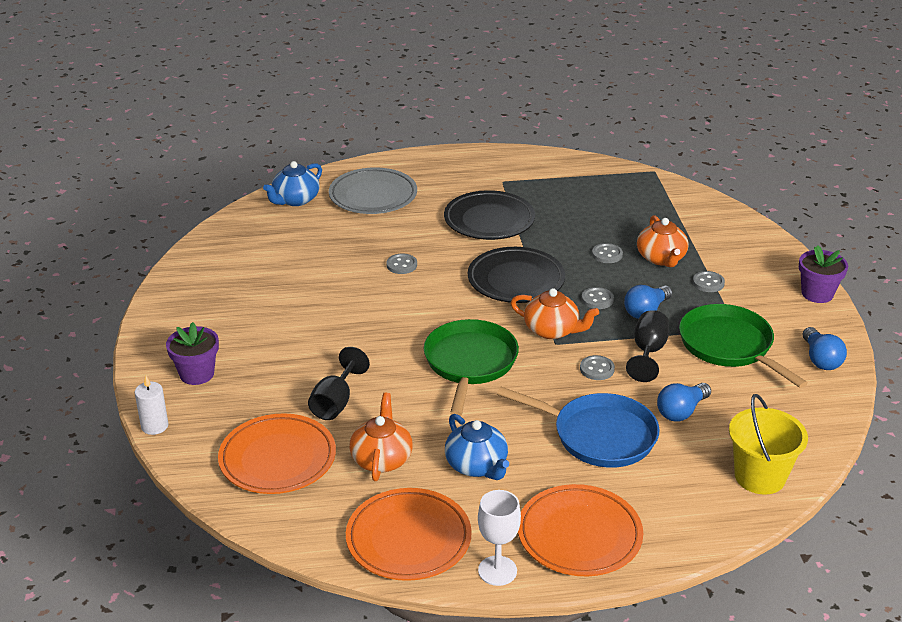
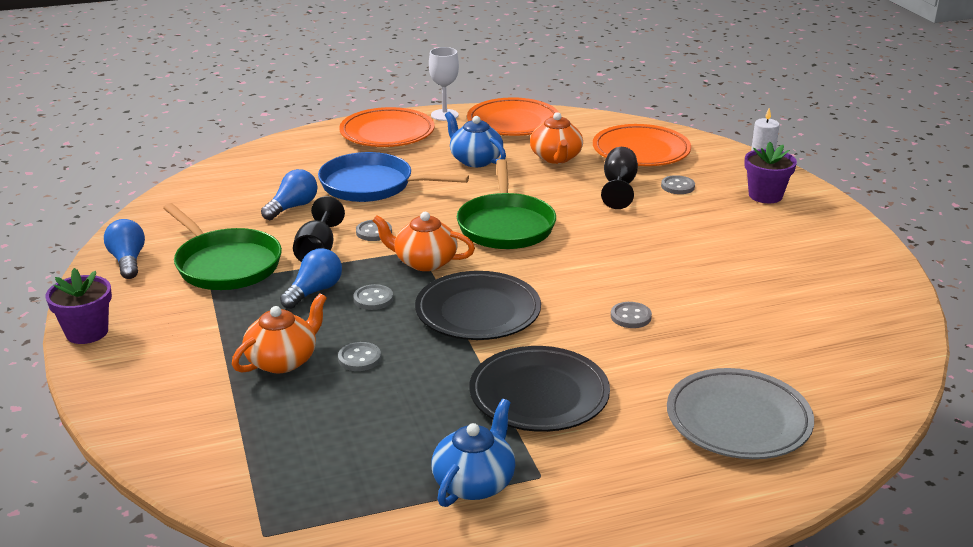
camera: 170 degrees right, 5 degrees down
blue teapot [263,161,322,206] -> blue teapot moved to [431,399,515,507]
orange teapot [637,215,689,267] -> orange teapot turned 60 degrees clockwise [232,293,327,373]
grey button [693,271,725,292] -> grey button moved to [661,175,695,194]
yellow bucket [729,394,808,495] -> none

